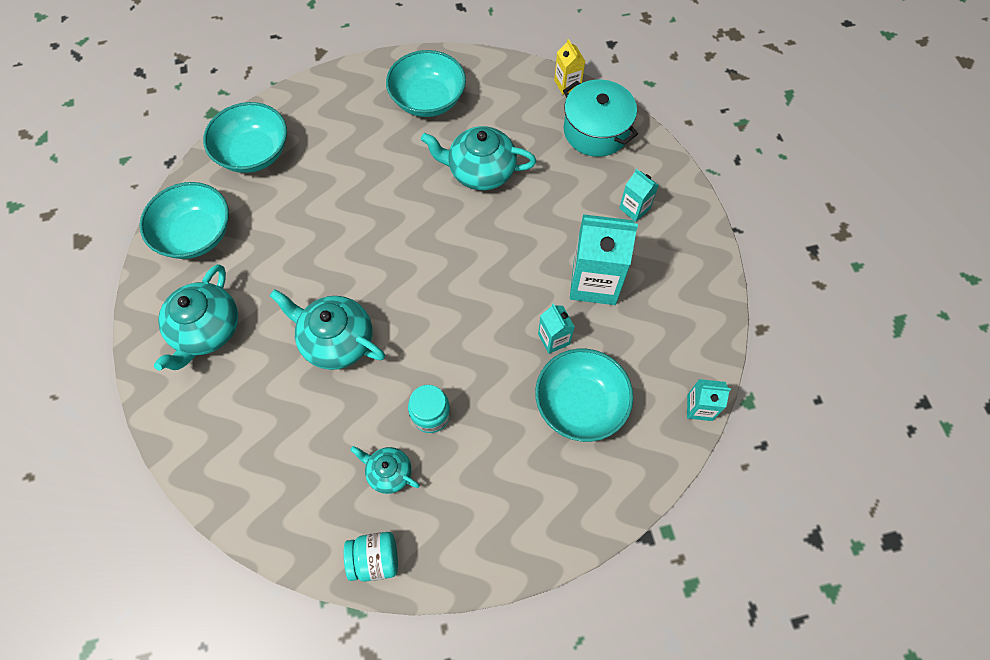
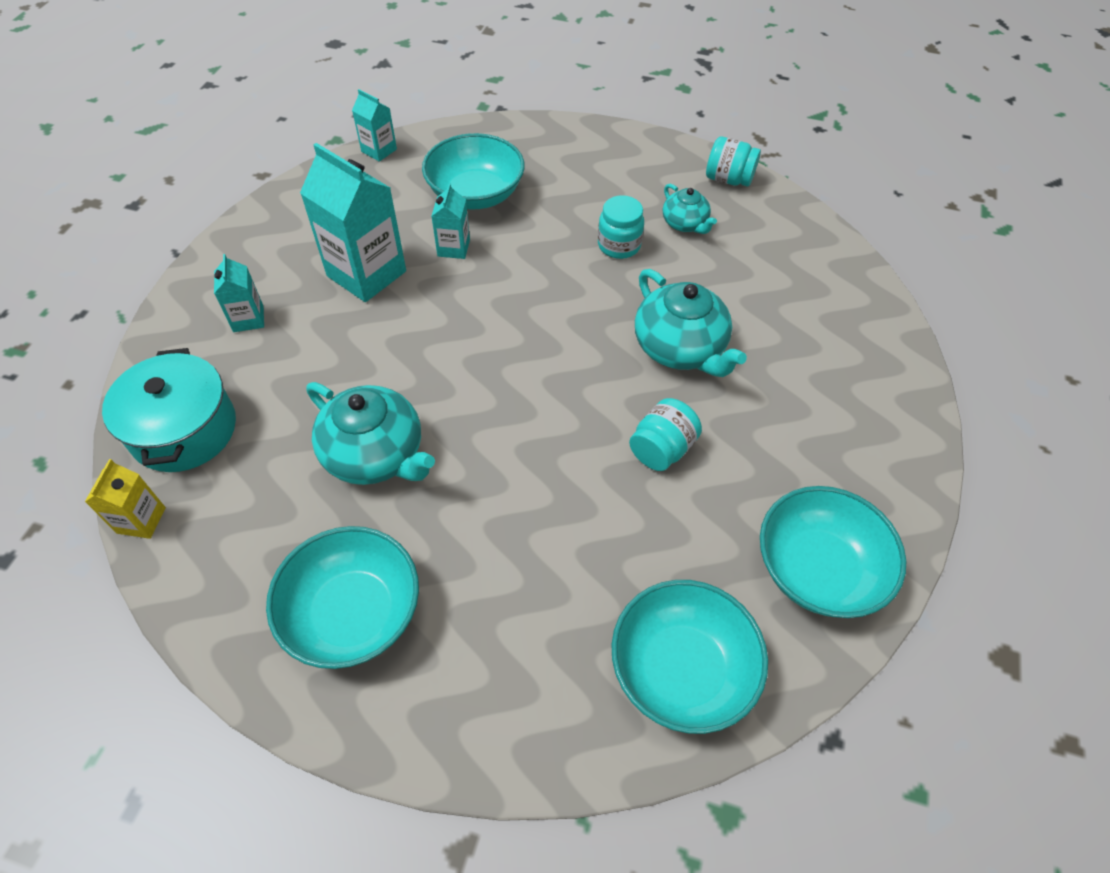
camera: 150 degrees left, 10 degrees down
turquoise teapot [154,264,238,371] -> none
none -> turquoise jar [629,398,702,471]

